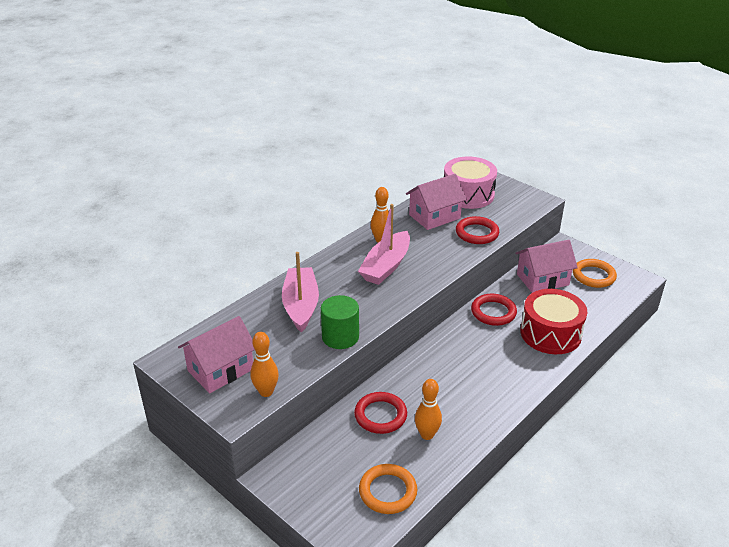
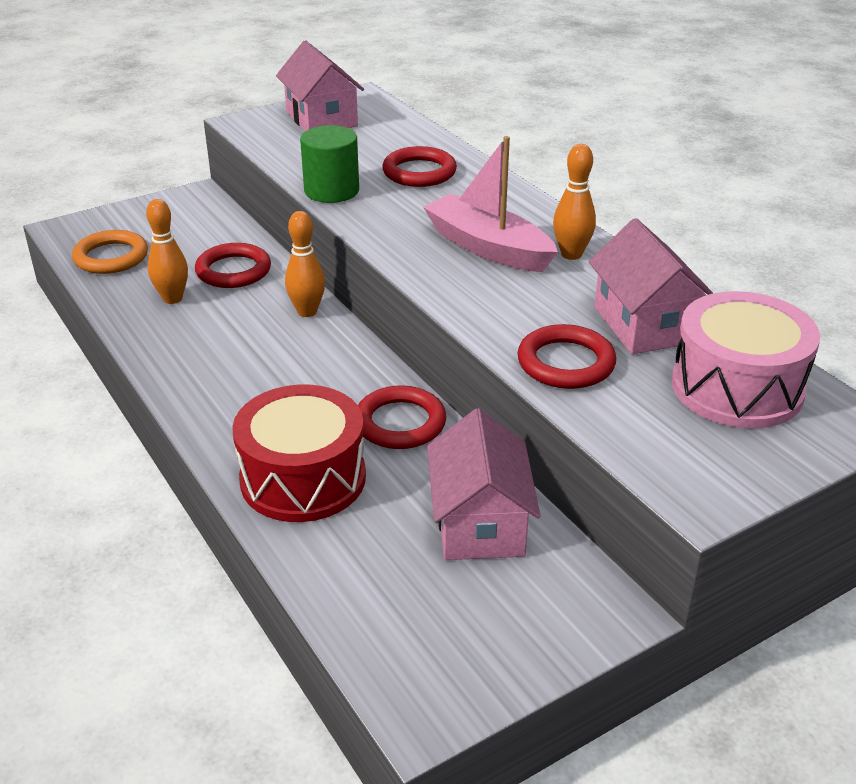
camera: 105 degrees right, 0 degrees up
orange bowling pin [250,332,279,397] -> orange bowling pin moved to [285,211,325,317]
pink boat [282,252,319,333] -> red ring [382,146,457,187]
orange ring [573,259,617,288] -> none

